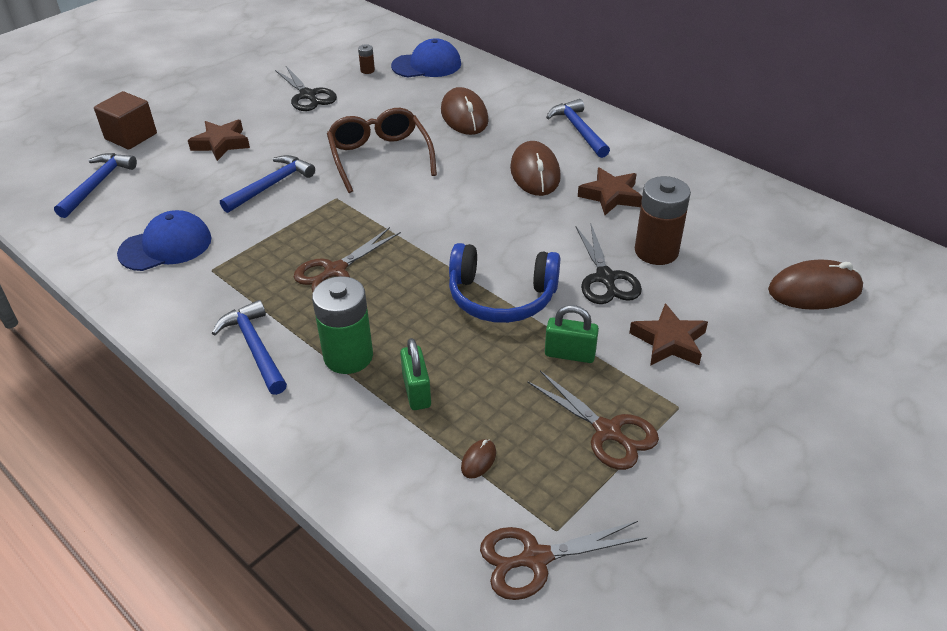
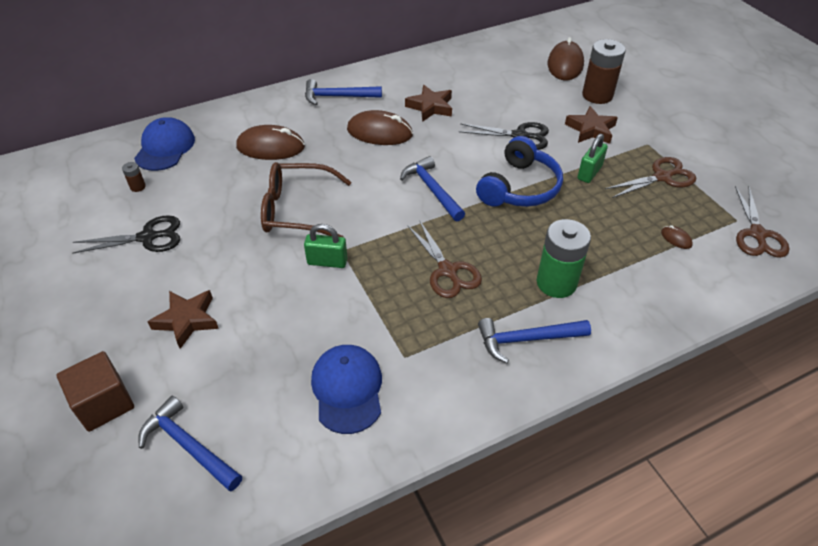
camera: 70 degrees left, 5 degrees up
blue hammer [220,155,315,213] -> blue hammer moved to [400,156,465,222]
green padlock [400,338,431,410] -> green padlock moved to [304,224,348,268]
brown battery [635,176,691,265] -> brown battery moved to [582,39,626,104]

